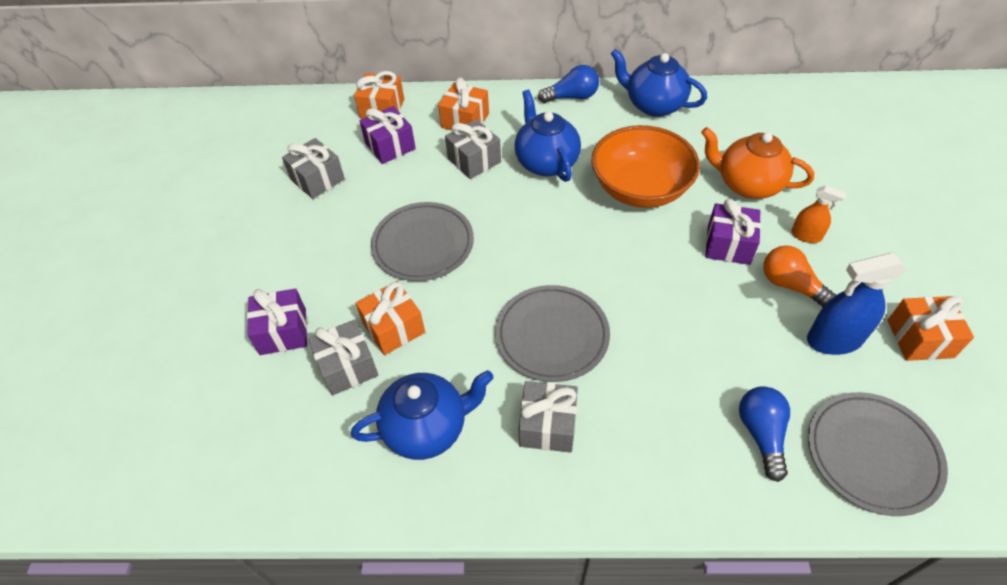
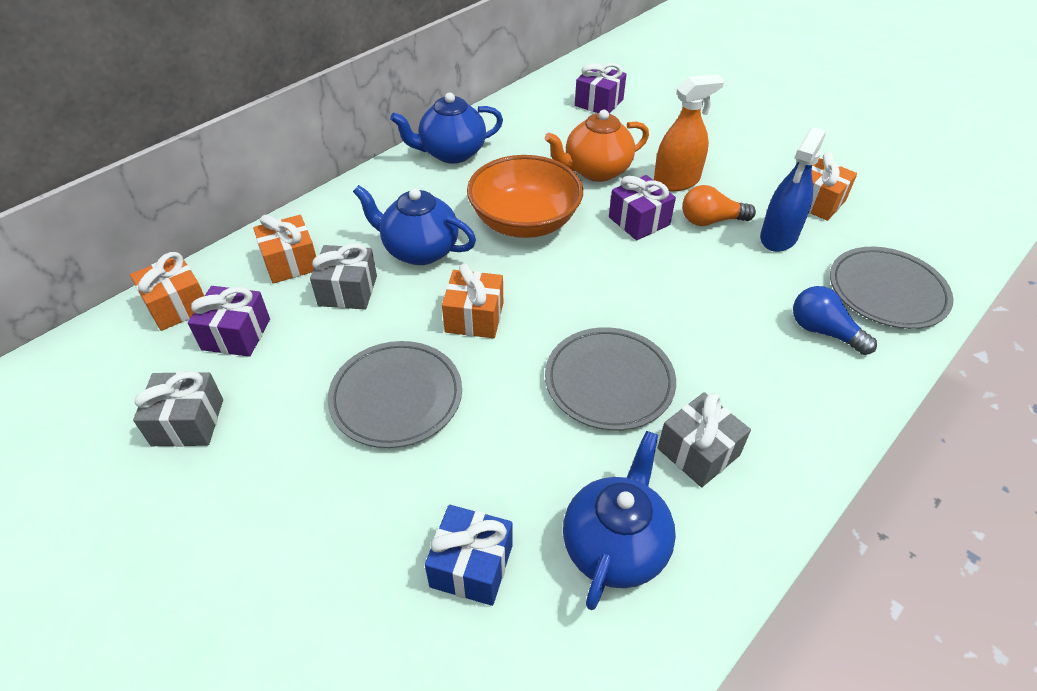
camera: 50 degrees left, 5 degrees down
purple gift [247,288,307,355] -> purple gift moved to [575,63,627,114]
grey gift [308,320,378,396] -> blue gift [425,505,512,606]
orange gift [356,281,425,355] -> orange gift moved to [442,263,503,338]
blue light bulb [538,65,599,103] -> none
orange spray bottle [791,185,846,243] -> orange spray bottle [654,74,724,191], size x1.75

